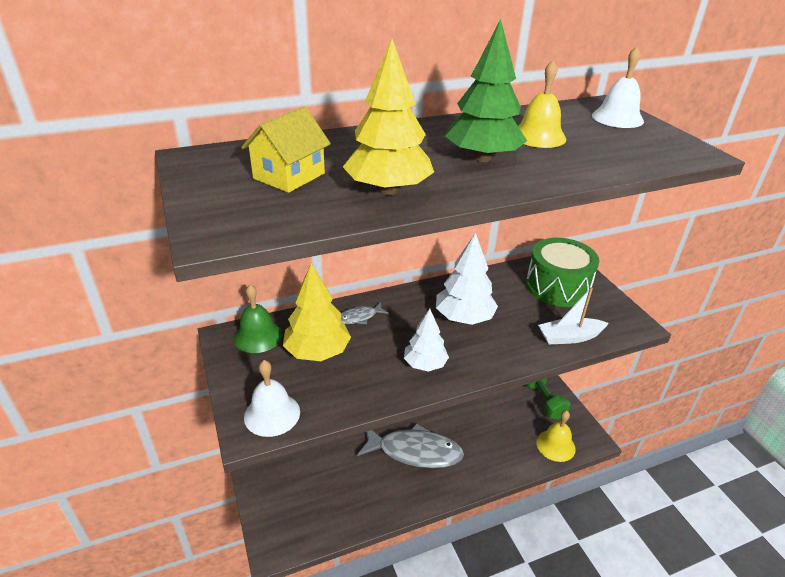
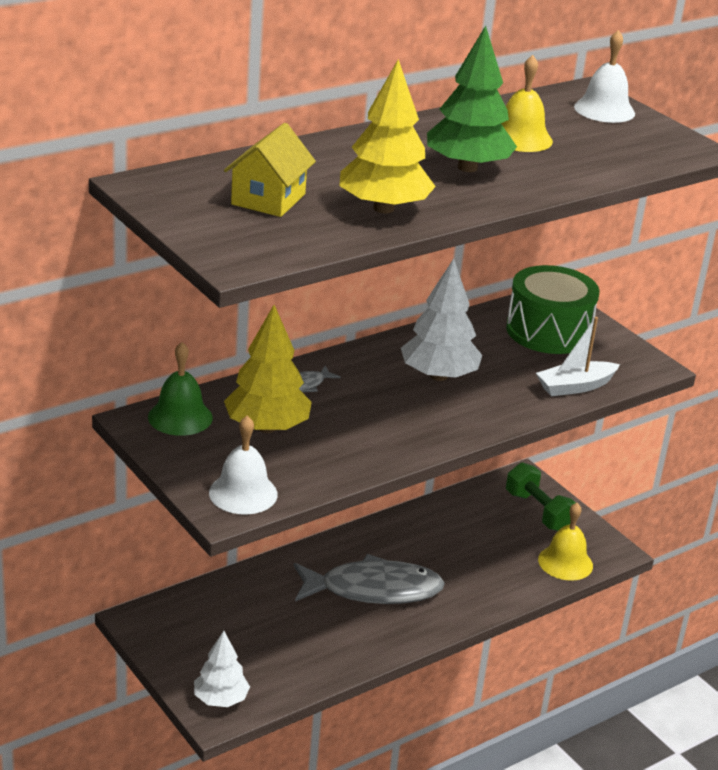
camera: 15 degrees left, 5 degrees down
white tree [404,309,449,372] -> white tree moved to [194,631,250,707]

